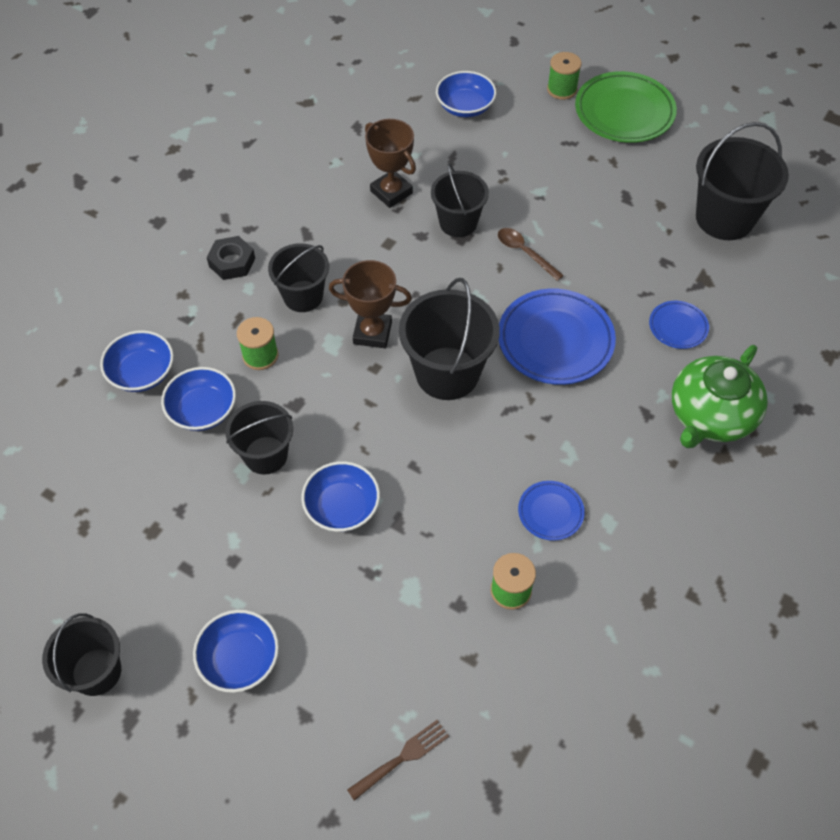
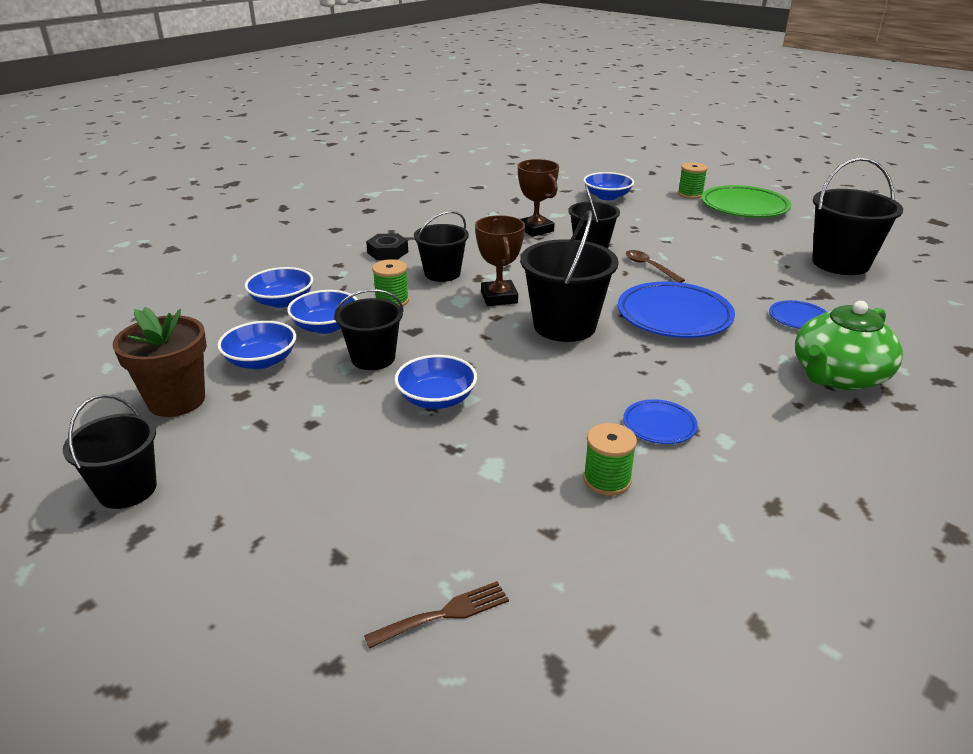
camera: 10 degrees right, 25 degrees down
blue bowl [193,610,279,693] -> blue bowl moved to [217,321,296,369]
brown trophy [329,260,412,348] -> brown trophy turned 60 degrees clockwise [475,215,525,306]
none -> brown flower pot [113,307,207,417]

